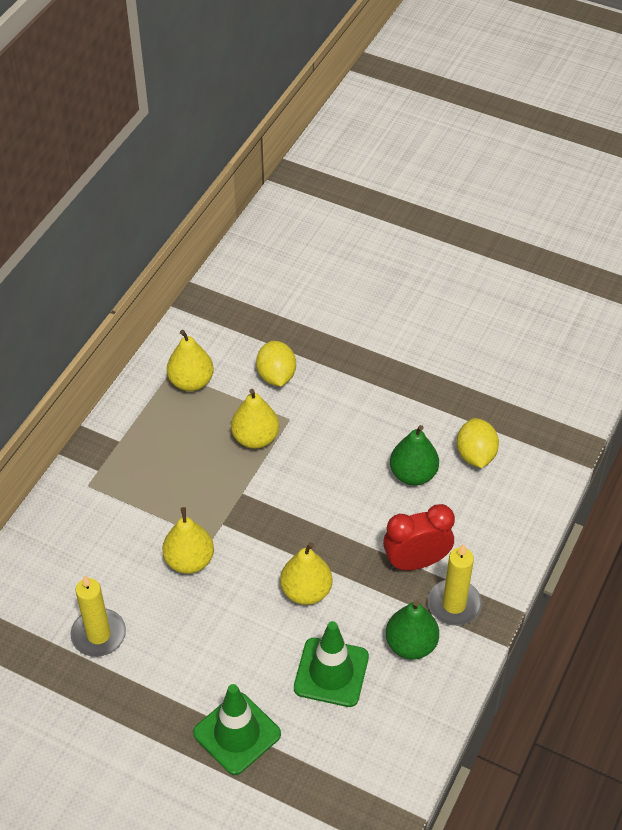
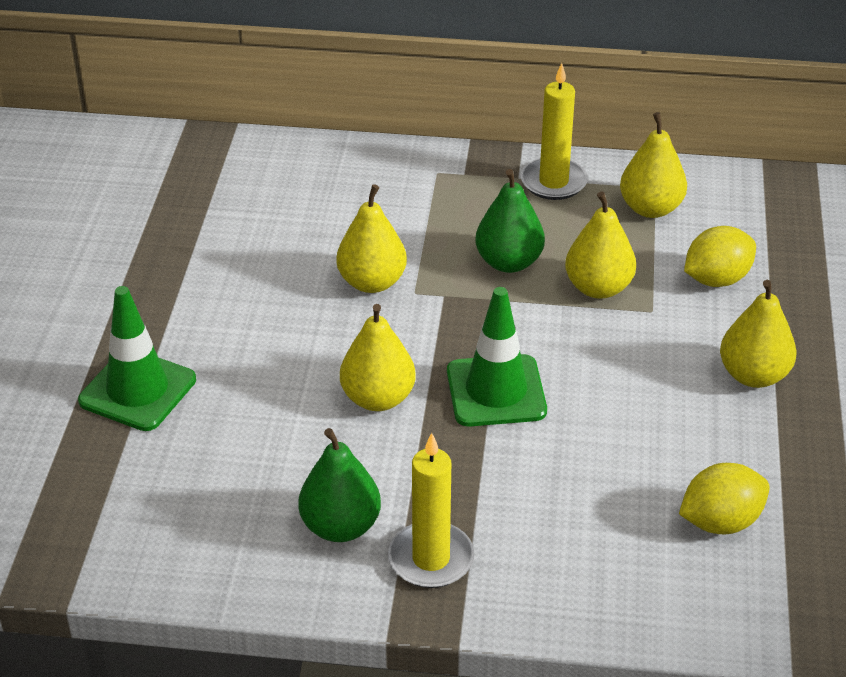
camera: 70 degrees right, 10 degrees down
yellow candle [71,575,126,657] -> yellow candle moved to [520,63,588,200]
green traffic cone [294,621,369,707] -> green traffic cone moved to [447,287,547,427]
red clock [383,504,455,570] -> none
green pear [390,425,439,485] -> green pear moved to [476,169,545,273]
none -> yellow pear [720,280,796,388]

